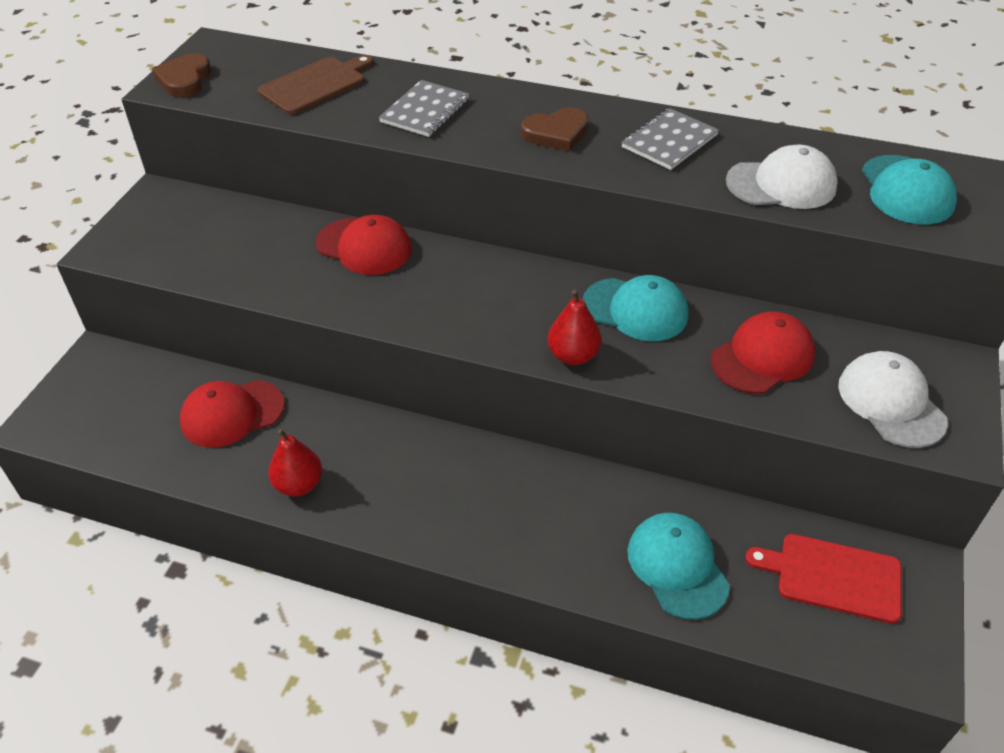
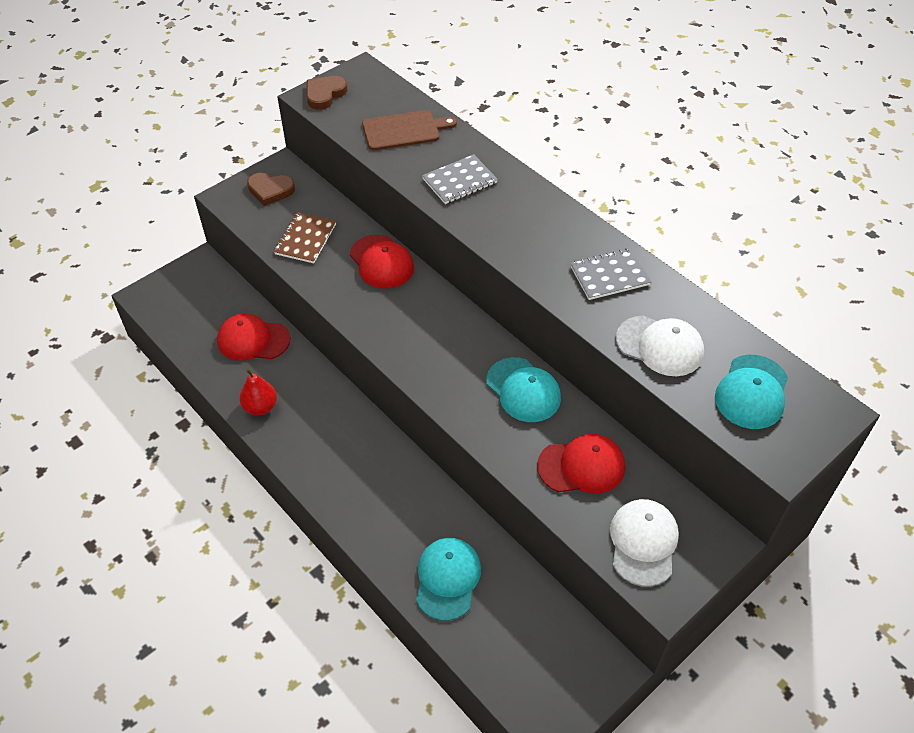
camera: 30 degrees right, 5 degrees up
brown heart [521,107,589,151] -> brown heart moved to [247,173,295,206]
red pear [548,290,602,365] -> none
red cutting board [745,534,902,624] -> none
none -> brown notebook [274,212,336,263]

